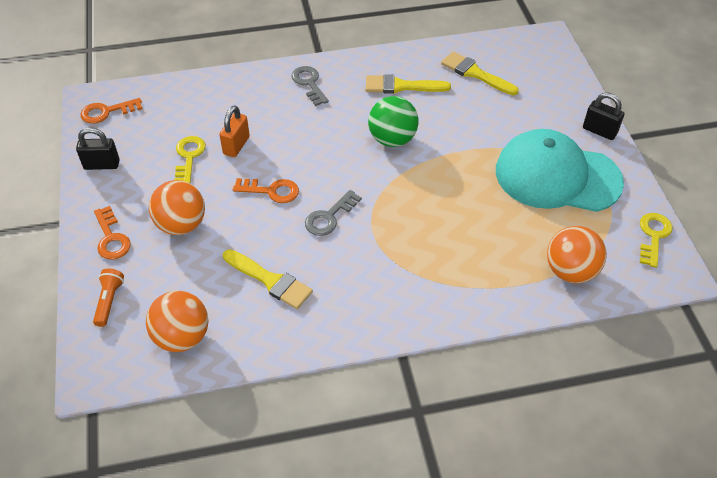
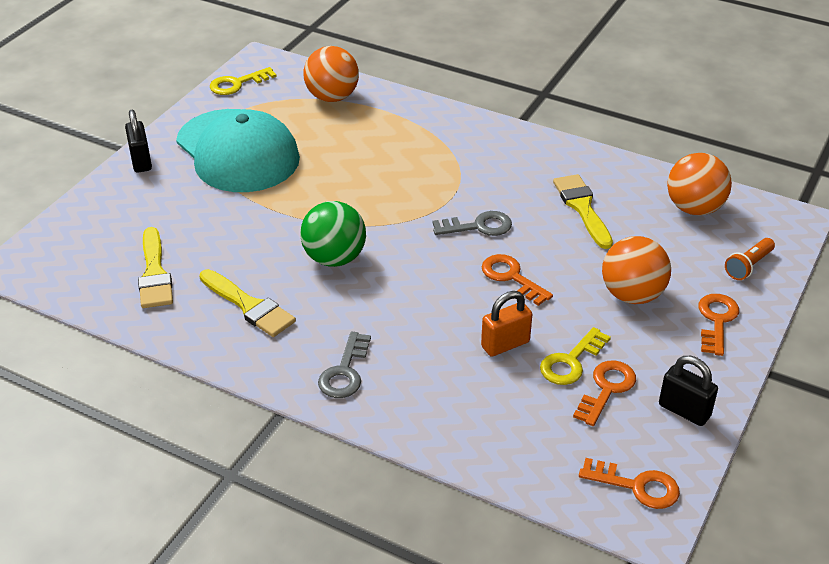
camera: 140 degrees left, 10 degrees down
none -> orange key [573,360,636,426]

